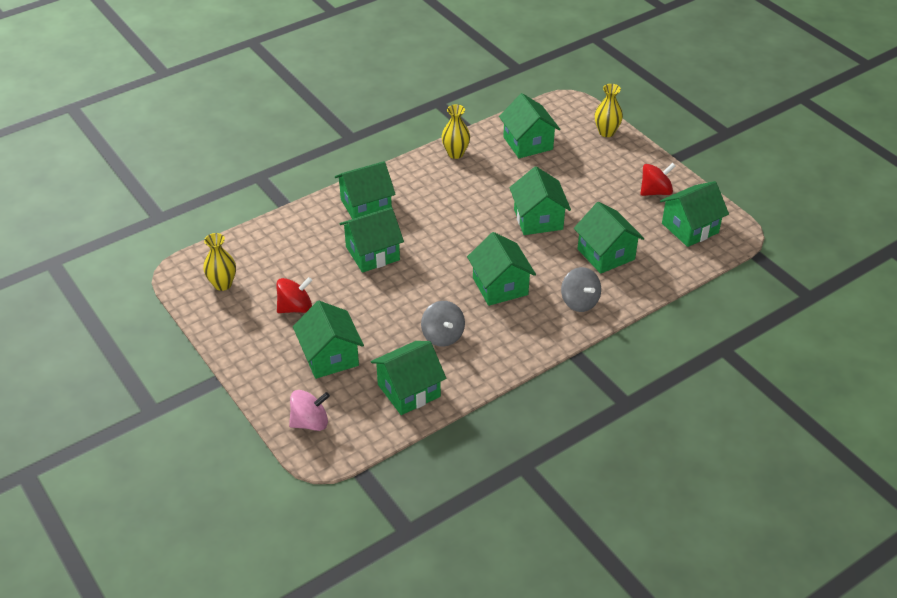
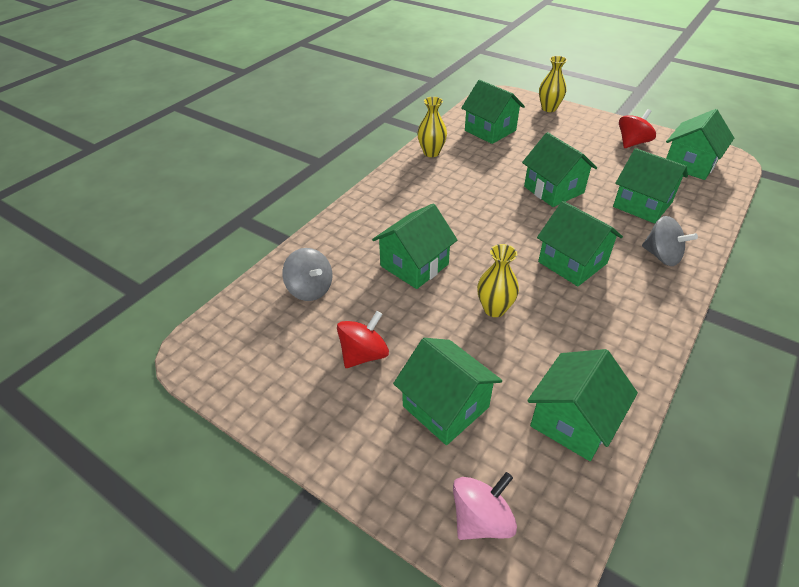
camera: 20 degrees left, 0 degrees up
yellow vase [203,233,236,291] -> yellow vase moved to [477,244,519,317]
green house [335,161,396,219] -> none
grey spinning top [421,301,465,347] -> grey spinning top moved to [282,248,332,301]

